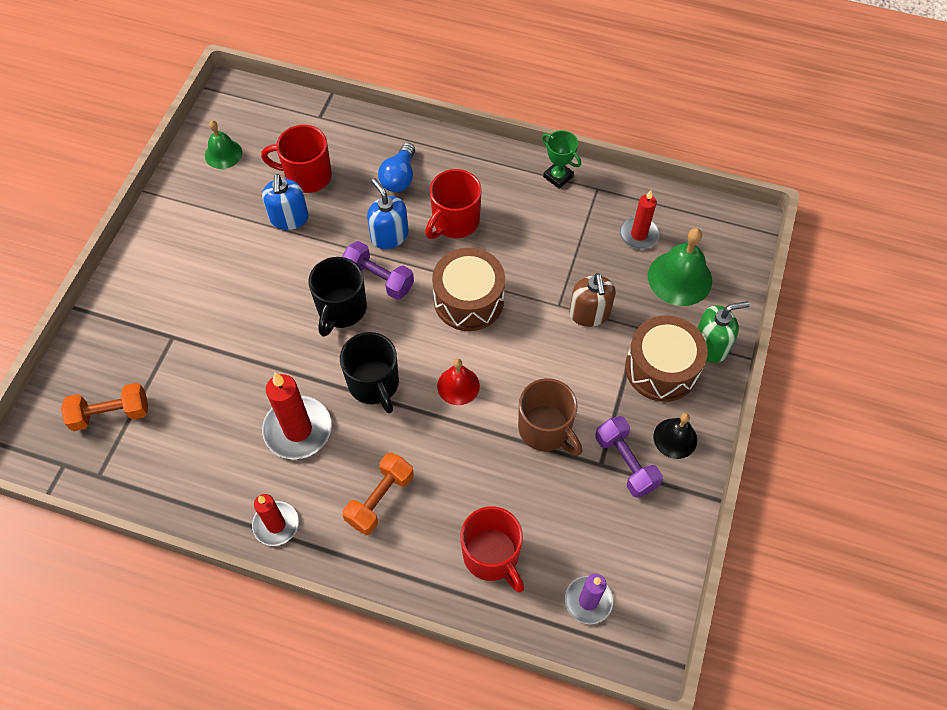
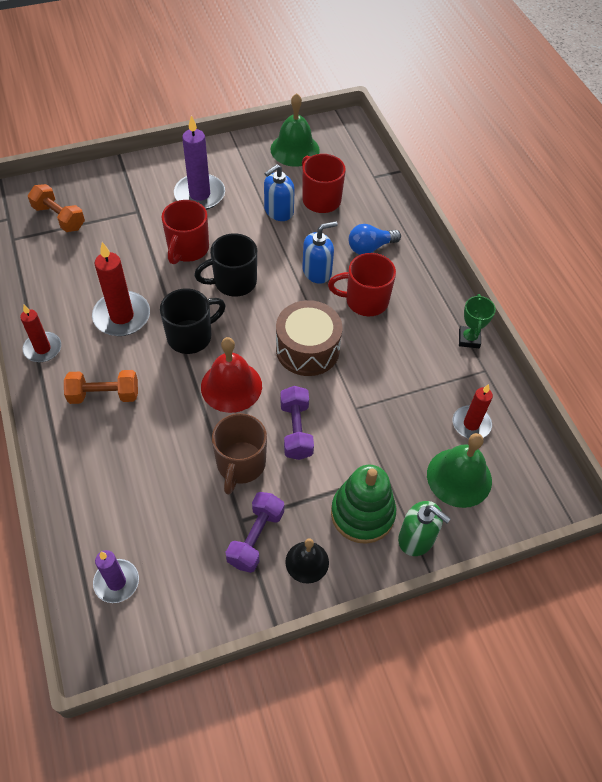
camera: 50 degrees right, 5 degrees down
green bell [205,120,242,169] -> green bell [271,93,320,167], size x1.60
black mug [340,332,399,413] -> black mug turned 150 degrees counterclockwise [160,288,226,354]
purple dumbbell [342,241,414,300] -> purple dumbbell moved to [280,386,314,460]
blue soap dispenser [367,178,409,249] -> blue soap dispenser turned 45 degrees clockwise [302,221,338,284]
red bell [437,359,480,405] -> red bell [201,337,262,413], size x1.60
red mug [460,506,524,592] -> red mug moved to [161,200,209,264]
brown soap dispenser [569,273,616,327] -> none
brown drum [625,315,708,402] -> green stacking toy [331,465,396,544]
none -> purple candle [174,115,225,210]

